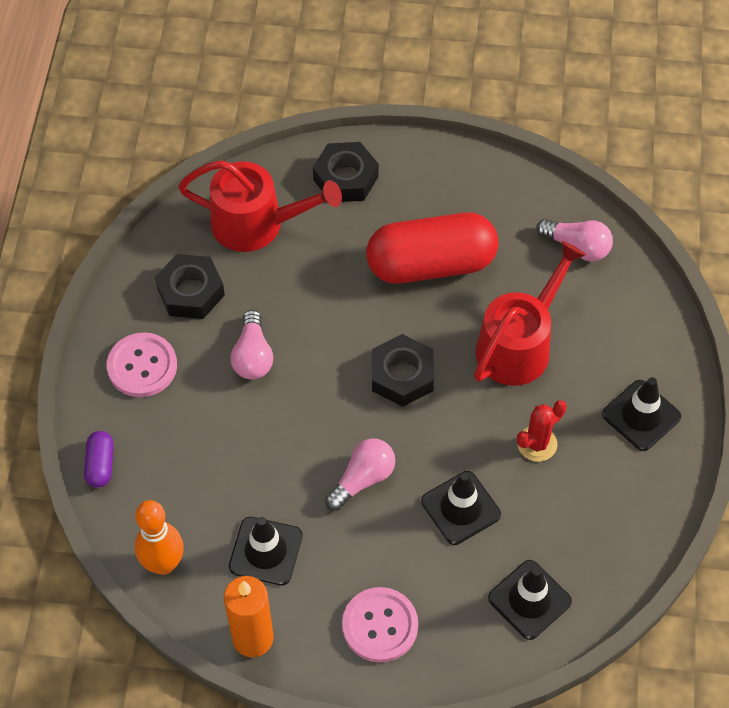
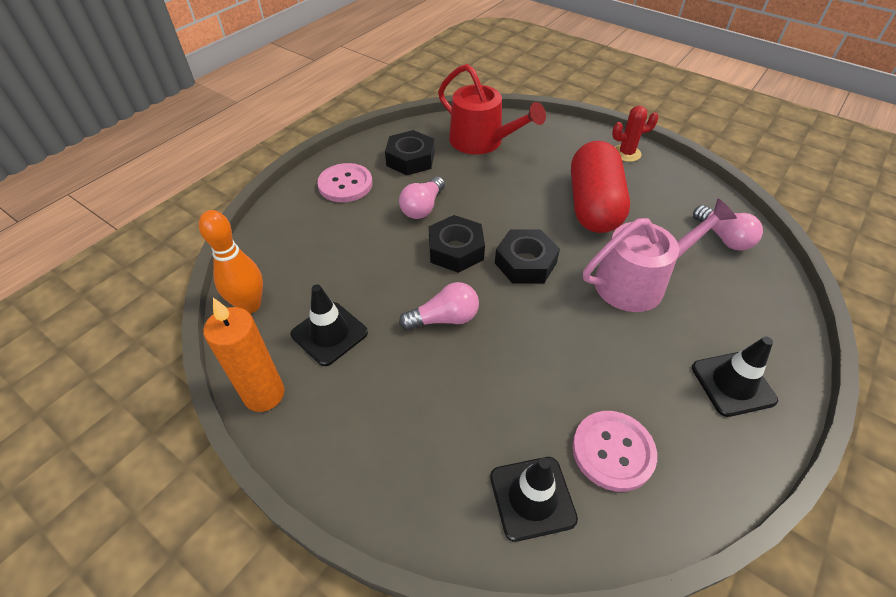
camera: 30 degrees right, 10 degrees down
purple capsule [84,431,114,488] -> none
black nut [313,142,379,202] -> black nut moved to [428,215,485,273]
pink button [342,587,418,663] -> pink button moved to [572,411,657,492]
red capsule [366,212,498,284] -> red capsule turned 75 degrees clockwise [571,141,630,233]
black traffic cone [421,471,501,545] -> none
red watering can [474,241,586,386] -> pink watering can [583,198,737,312]
red cactus [517,400,567,462] -> red cactus moved to [612,106,659,162]

